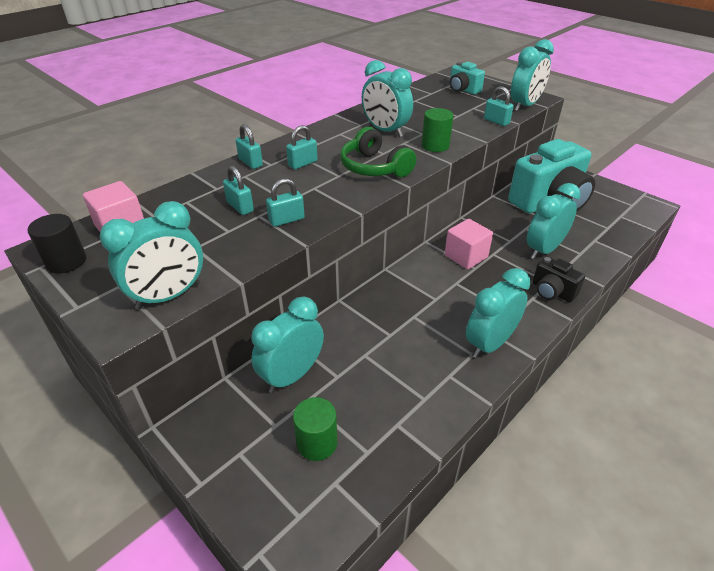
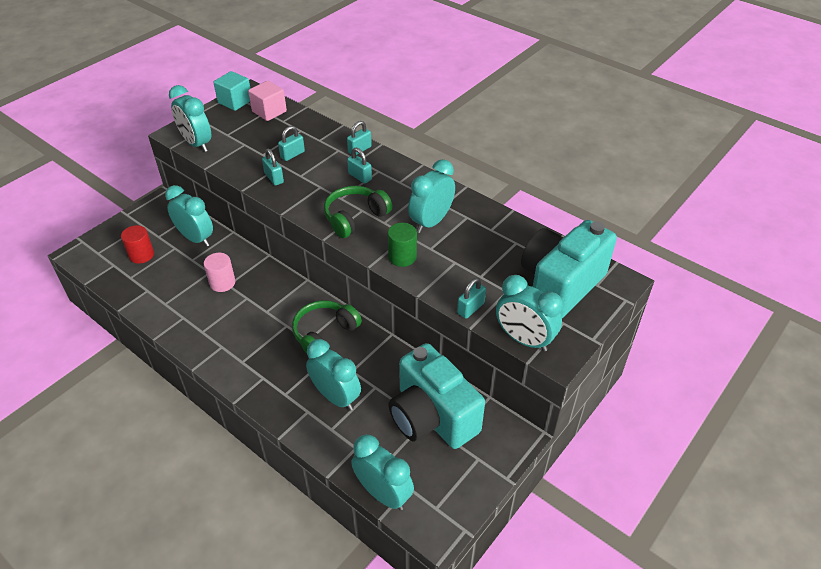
camera: 85 degrees right, 5 degrees up
black cylinder [28,214,86,273] -> turquoise cube [213,71,251,111]
green cylinder [293,397,337,461] -> red cylinder [121,225,154,264]
pink cube [445,219,493,269] -> green headphones [292,300,362,354]
turquoise camera [450,62,485,94] -> turquoise camera [521,220,617,318], size x2.14
turquoise clock [466,268,531,358] -> turquoise clock moved to [351,434,414,510]
black camera [532,256,585,302] -> none
none -> pink cylinder [204,253,235,292]

